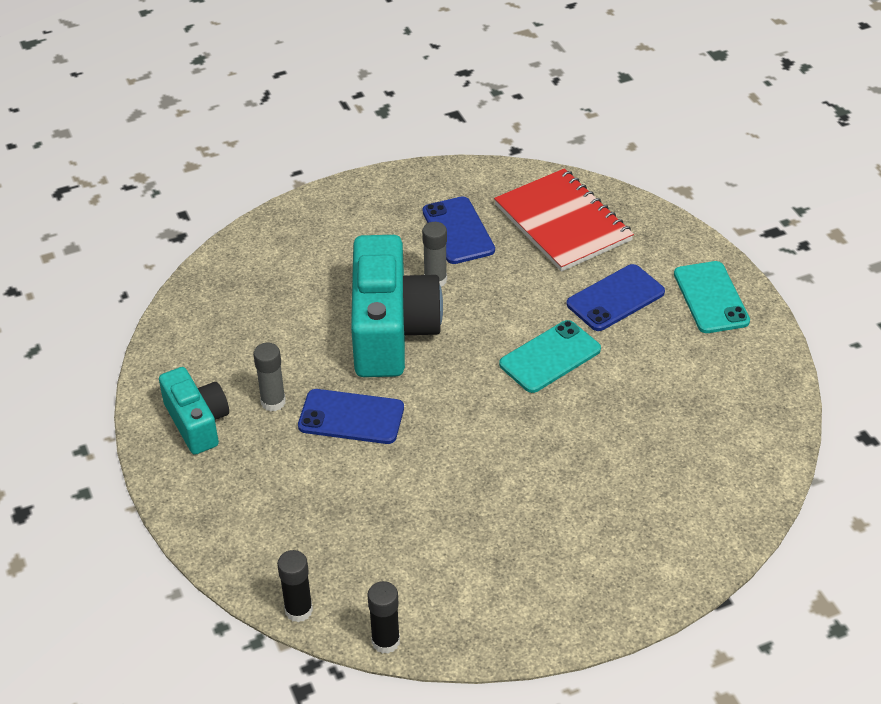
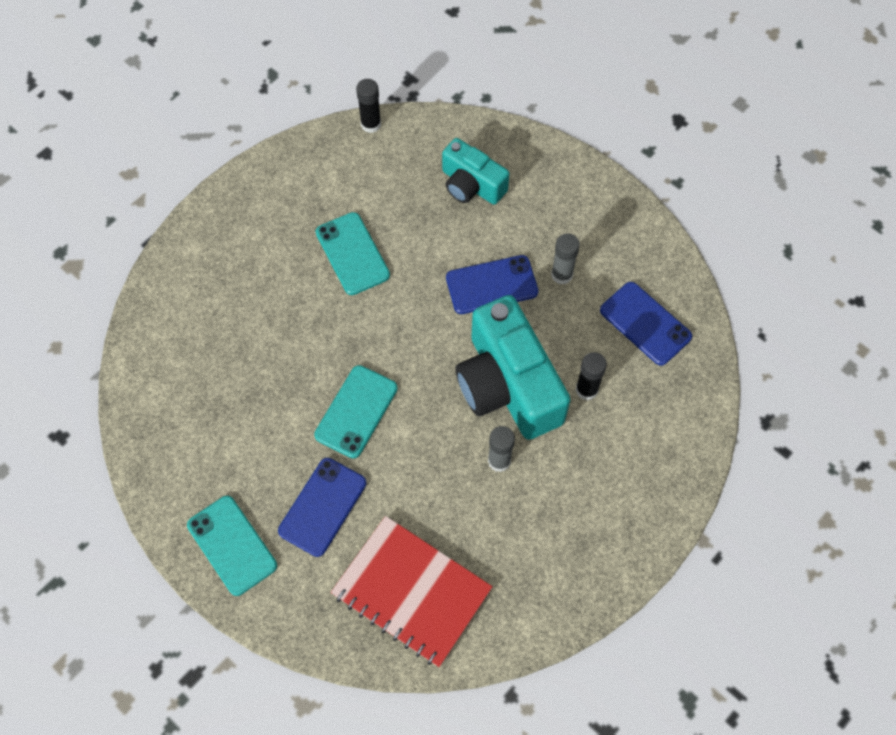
camera: 155 degrees right, 20 degrees up
turquoise camera [159,367,229,455] -> turquoise camera moved to [442,138,509,205]
black glue stick [277,550,313,622] -> black glue stick moved to [576,352,607,400]
blue phone [423,196,495,264] -> blue phone moved to [600,282,692,366]
none -> turquoise phone [315,212,390,295]

